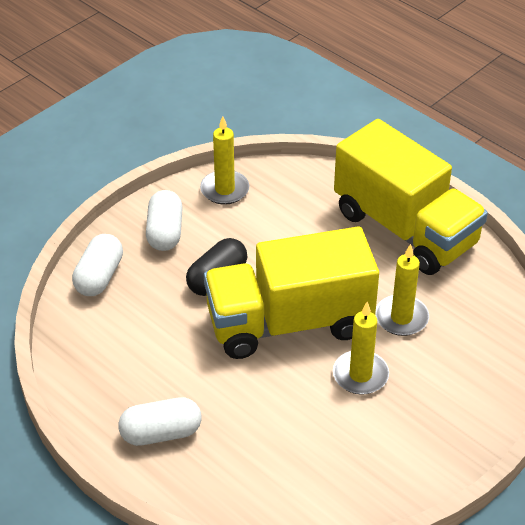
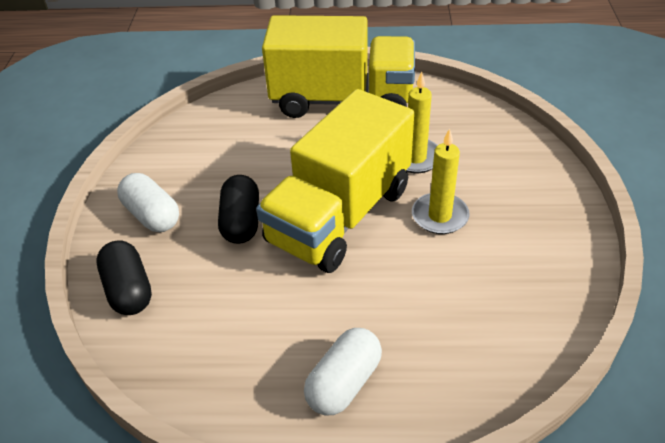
camera: 40 degrees left, 0 degrees up
white capsule [72,234,123,296] -> black capsule [96,241,152,315]
yellow candle [200,116,249,205] -> none

